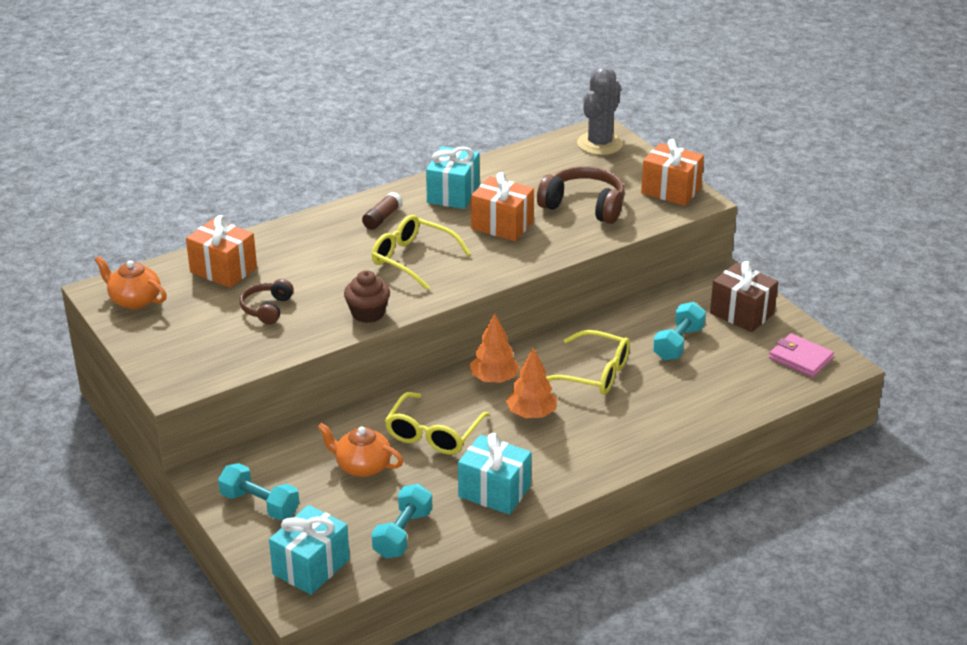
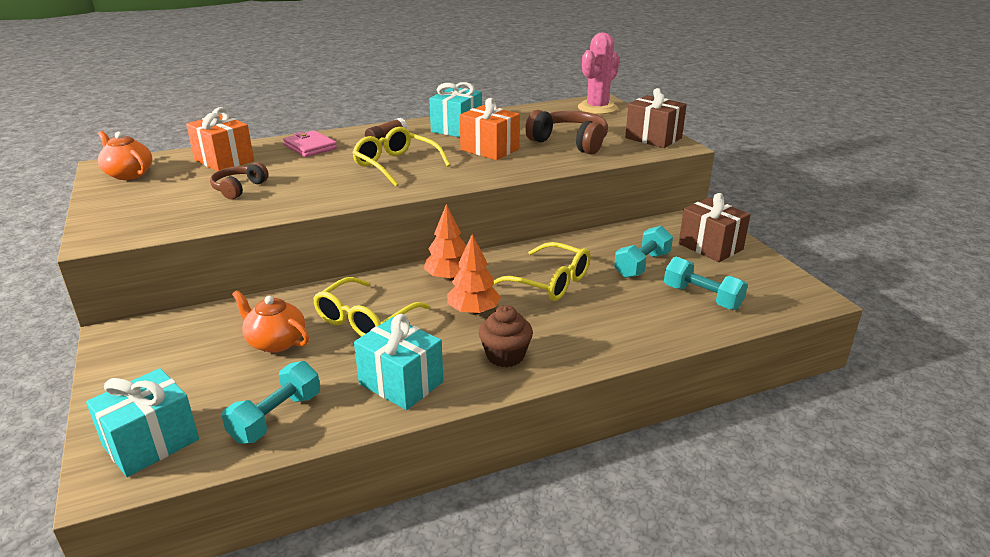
camera: 10 degrees right, 5 degrees down
turquoise dumbbell [218,463,299,520] -> turquoise dumbbell moved to [664,257,748,310]
brown cupcake [344,270,390,323] -> brown cupcake moved to [479,305,533,367]
grey cactus [577,66,623,155] -> pink cactus [578,32,619,114]
orange gift [641,139,704,206] -> brown gift [625,88,687,148]
pink wallet [769,333,834,377] -> pink wallet moved to [283,130,337,157]

